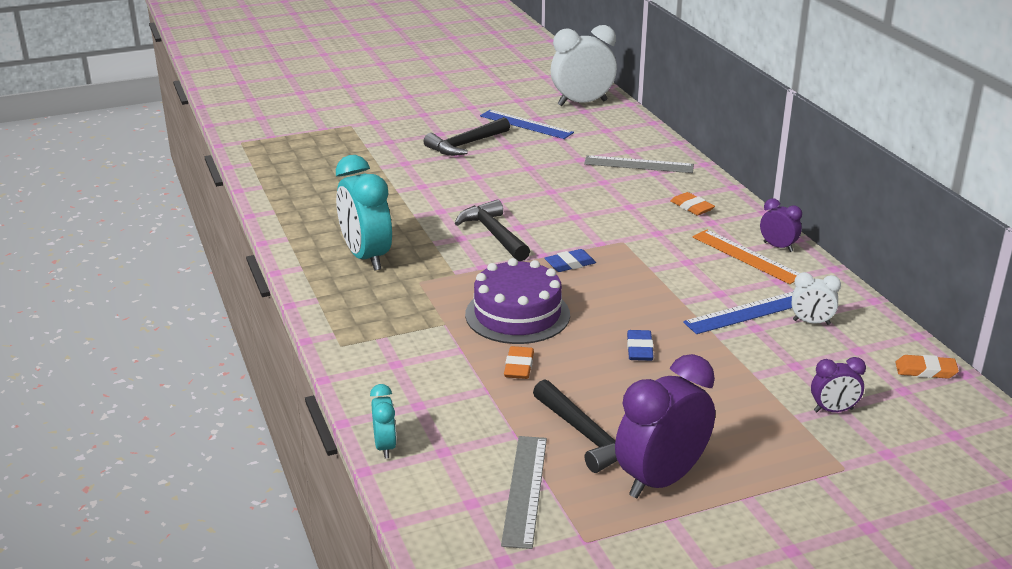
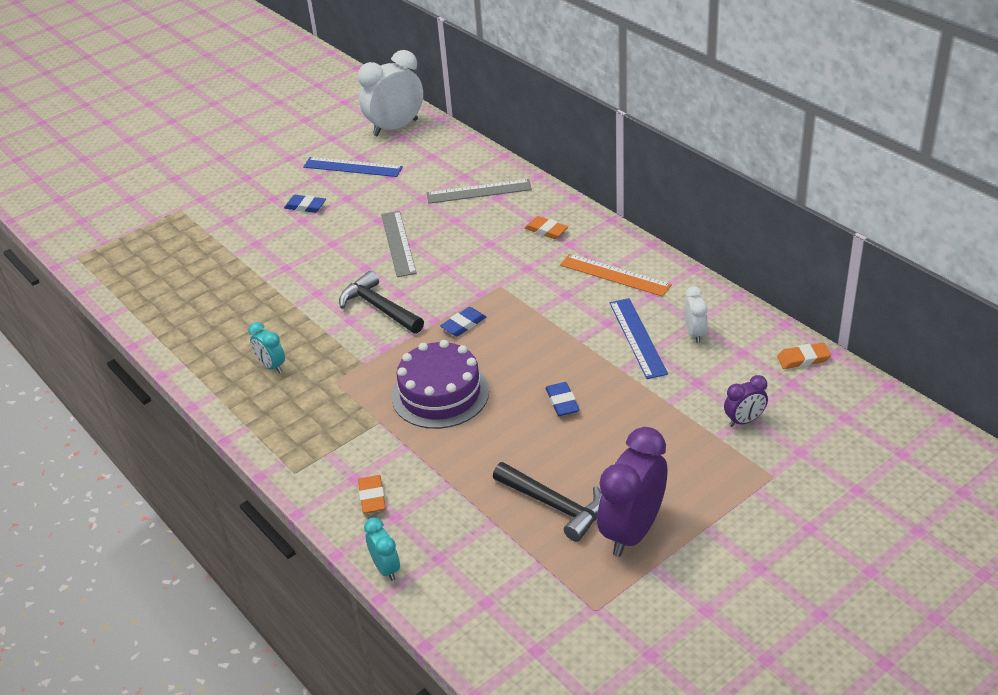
camera: 15 degrees left, 10 degrees up
turquoise clock [336,155,392,271] -> turquoise clock [248,322,285,373], size x0.50
black hammer [424,117,510,156] -> blue eraser [284,195,326,213]
grey ruler [501,436,547,549] -> grey ruler moved to [381,211,417,277]
orange eraser [504,346,534,379] -> orange eraser moved to [358,475,386,514]
blue ruler [683,292,793,334] -> blue ruler turned 60 degrees counterclockwise [610,298,668,379]
purple clock [760,198,802,252] -> none
white clock [792,272,841,325] -> white clock turned 90 degrees counterclockwise [685,286,708,343]

